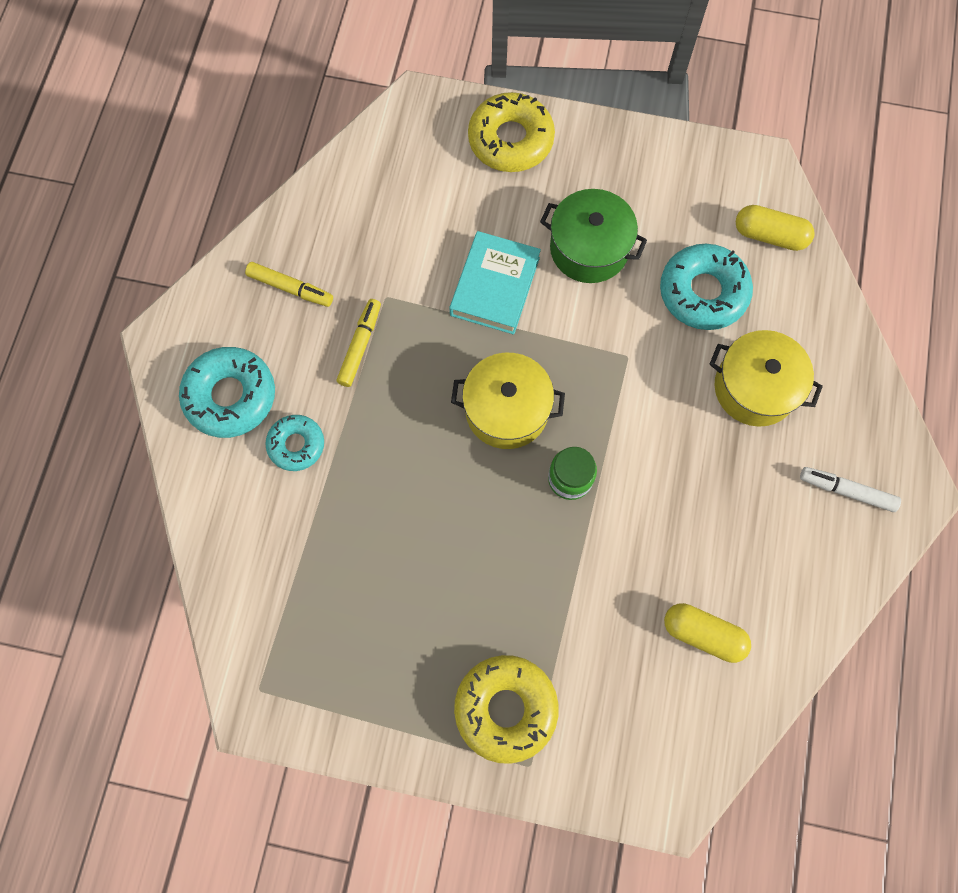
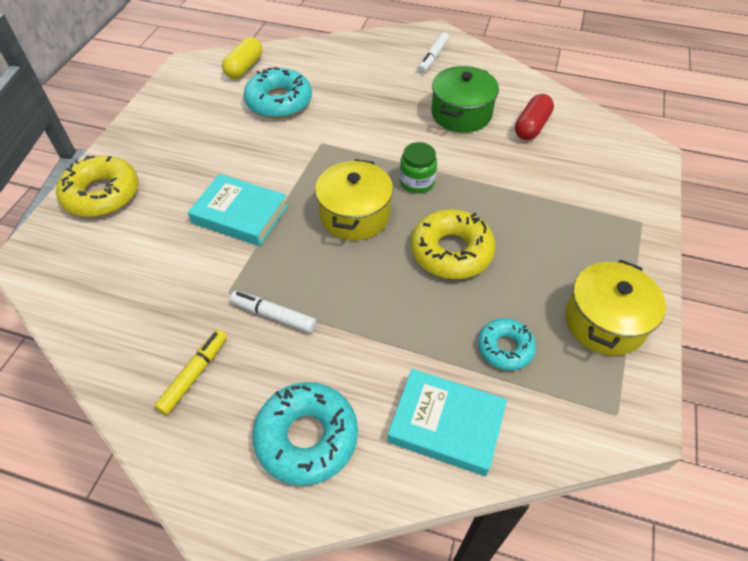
camera: 85 degrees left, 20 degrees down
turquoise donut [265,415,324,471] -> turquoise donut moved to [478,318,536,371]
yellow marker [337,299,381,387] -> white marker [230,291,317,333]
yellow donut [454,655,559,764] -> yellow donut moved to [411,209,495,279]
green pot [540,189,647,283] -> green pot moved to [431,66,499,133]
yellow capsule [664,603,751,663] -> red capsule [515,94,554,140]
yellow pot [709,330,823,427] -> yellow pot moved to [565,259,666,356]
none -> turquoise book [388,369,507,476]

